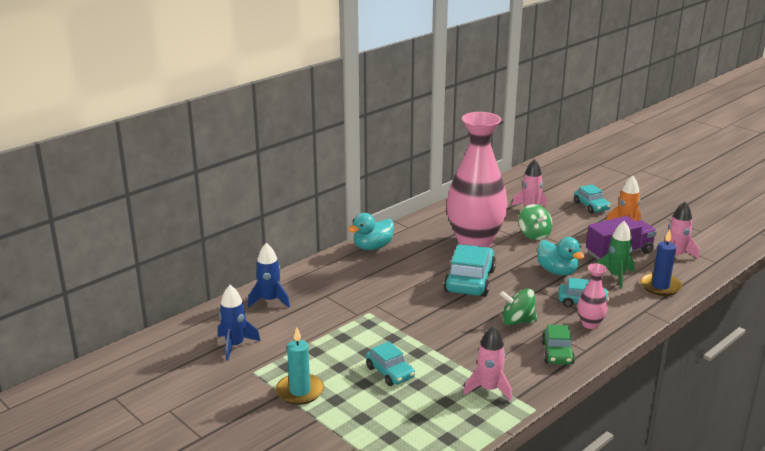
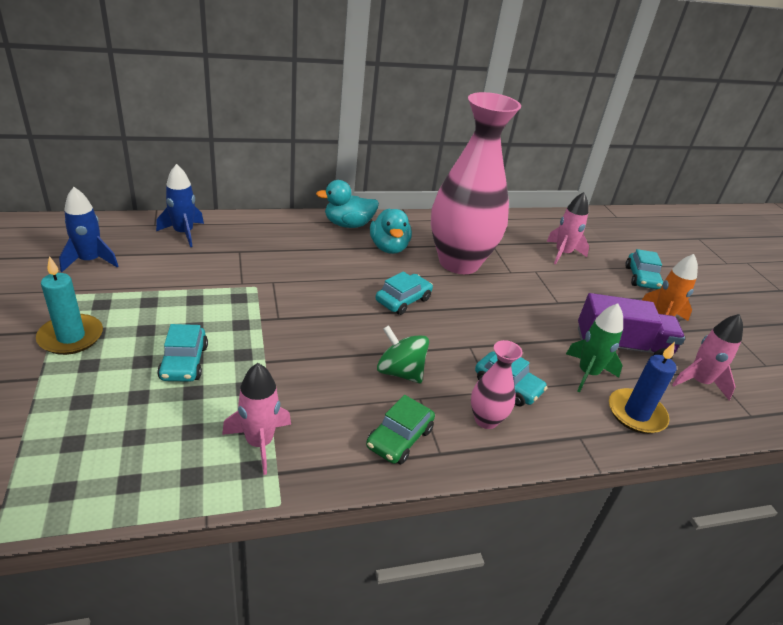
camera: 25 degrees right, 10 degrees up
turquoise car [444,244,496,297] -> turquoise car [376,271,433,315], size x0.59
green spinning top [519,204,552,240] -> none
turquoise duck [537,237,585,275] -> turquoise duck moved to [370,208,412,254]

